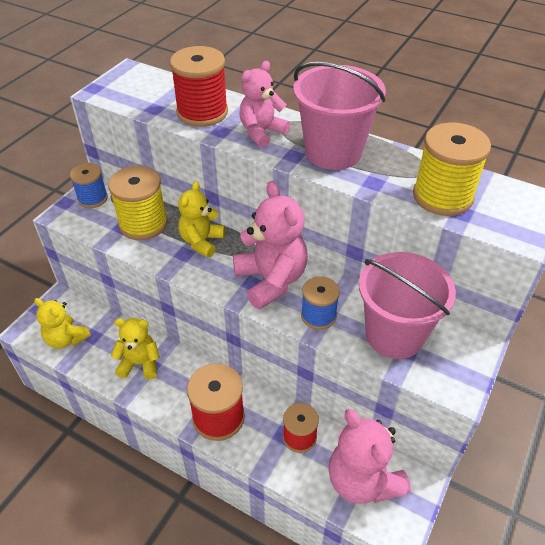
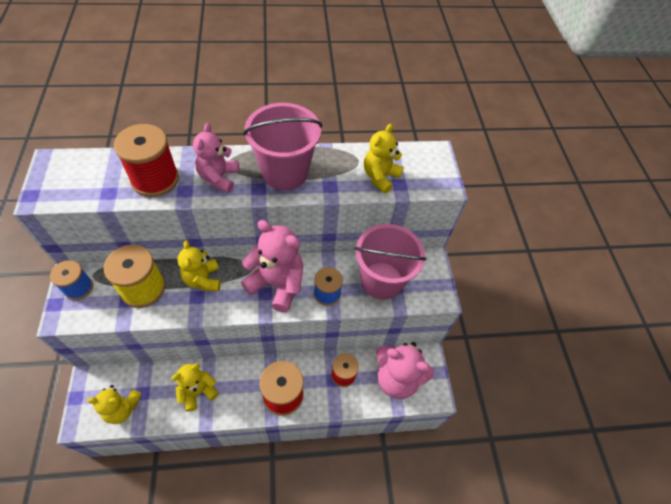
camera: 40 degrees left, 10 degrees up
yellow spool [413,122,491,216] -> yellow teddy bear [364,124,404,194]

